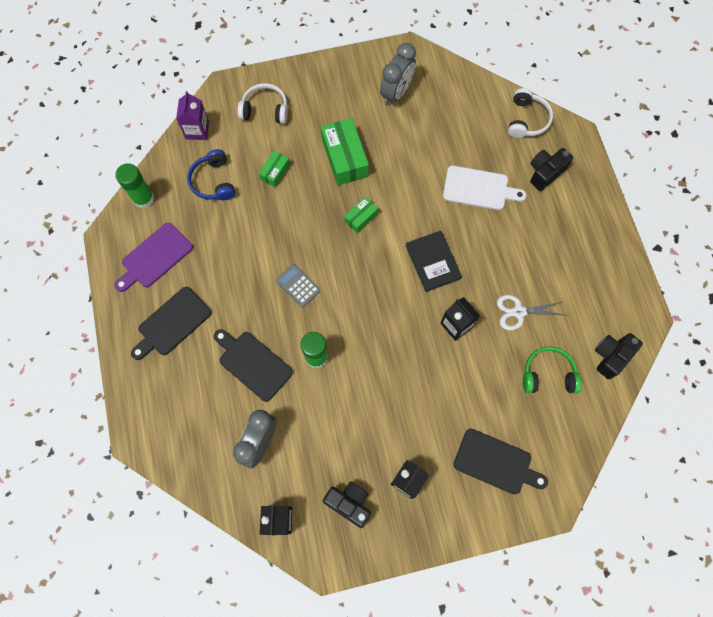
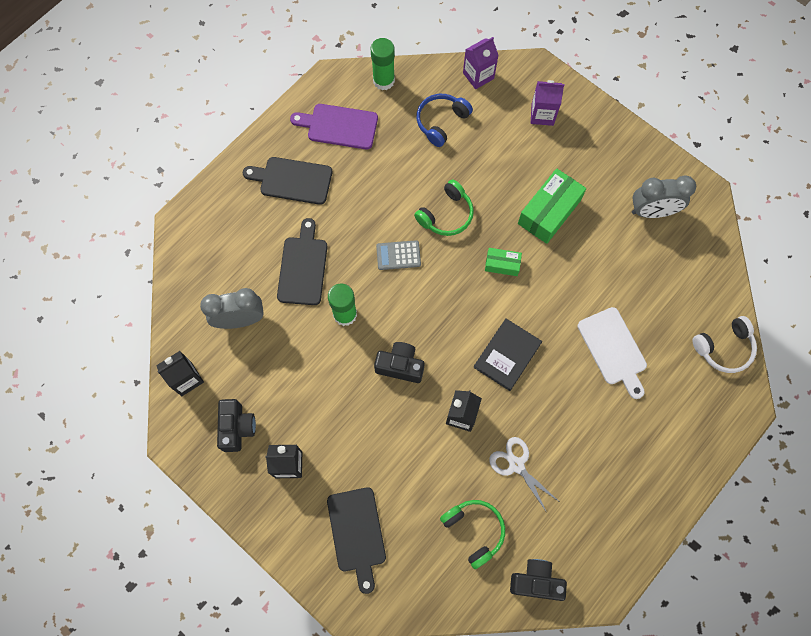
camera: 55 degrees right, 0 degrees up
white headphones [238,83,288,124] -> purple carton [531,80,564,126]
green box [259,151,290,187] -> none
grey calculator [276,264,321,307] -> grey calculator turned 105 degrees counterclockwise [376,240,421,270]
black camera [530,148,573,191] -> black camera moved to [374,342,424,383]
none -> green headphones [414,179,474,236]

